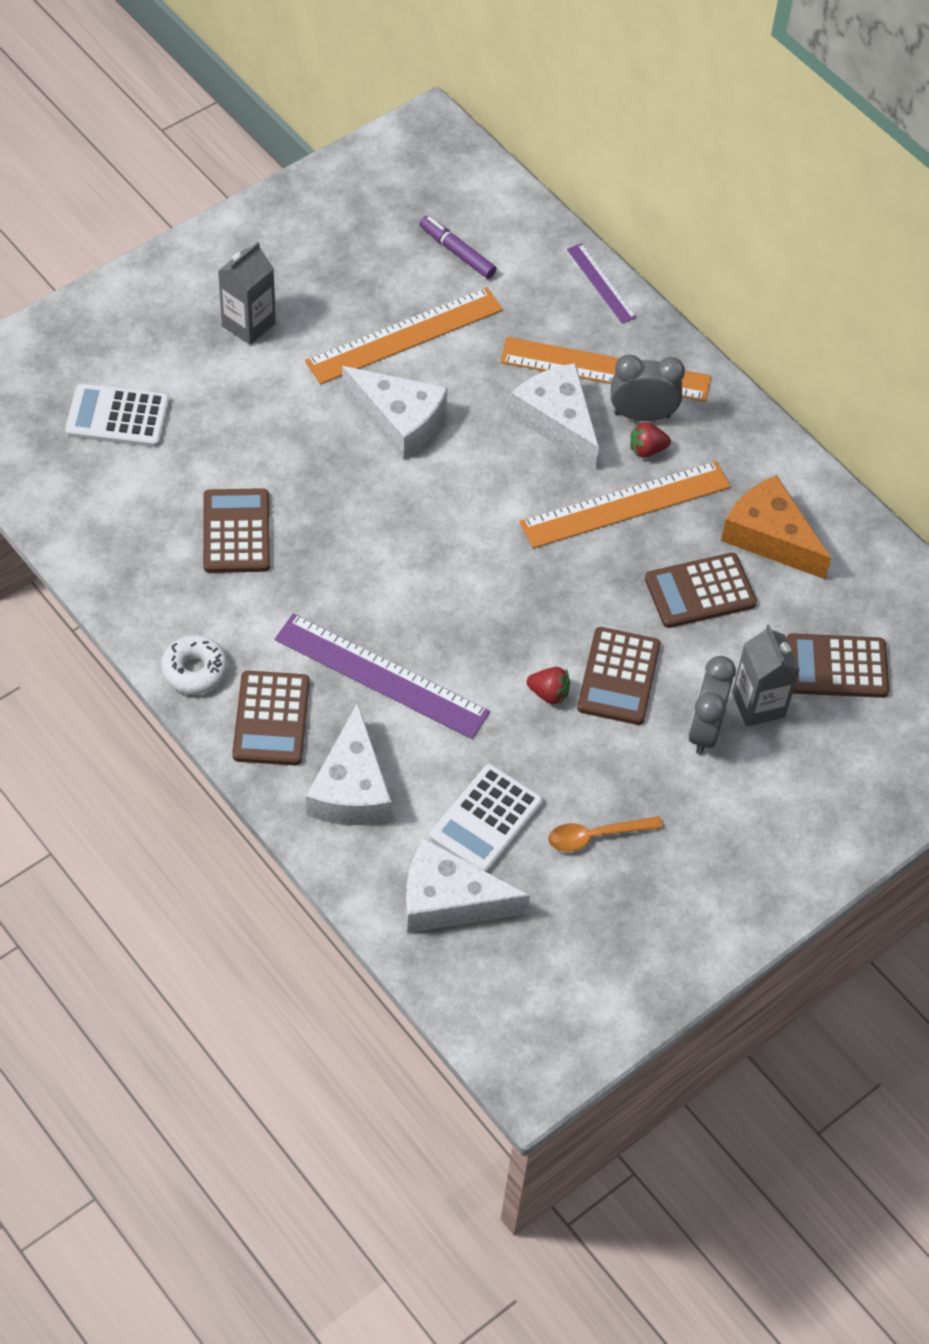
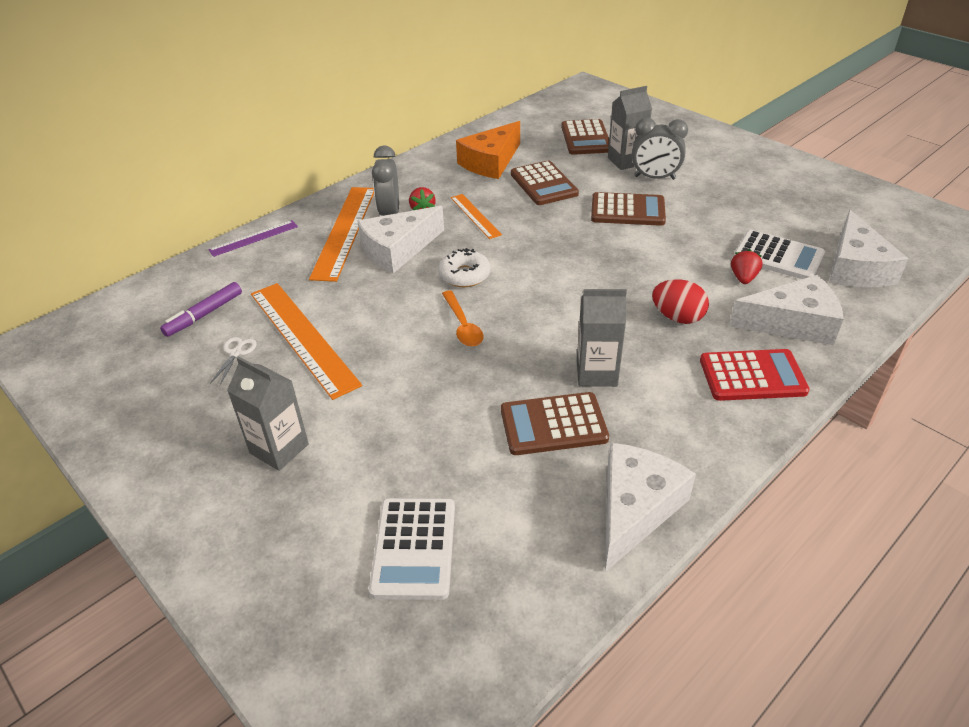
camera: 90 degrees left, 15 degrees down
white donut [161,635,228,694] -> white donut moved to [438,248,491,287]
brown calculator [232,671,310,765] -> red calculator [700,349,810,401]
purple ruler [275,613,490,739] -> red egg [652,279,709,324]
white cheese [342,366,448,460] -> white cheese moved to [605,443,696,572]
orange ruler [519,461,731,549] -> orange ruler [451,194,502,239], size x0.54
red strawberry [526,667,570,705] -> red strawberry moved to [731,249,763,284]
orange spoon [548,816,663,852] -> orange spoon moved to [442,290,484,347]
none -> white scissors [210,337,257,385]
none -> grey carton [577,289,627,387]

